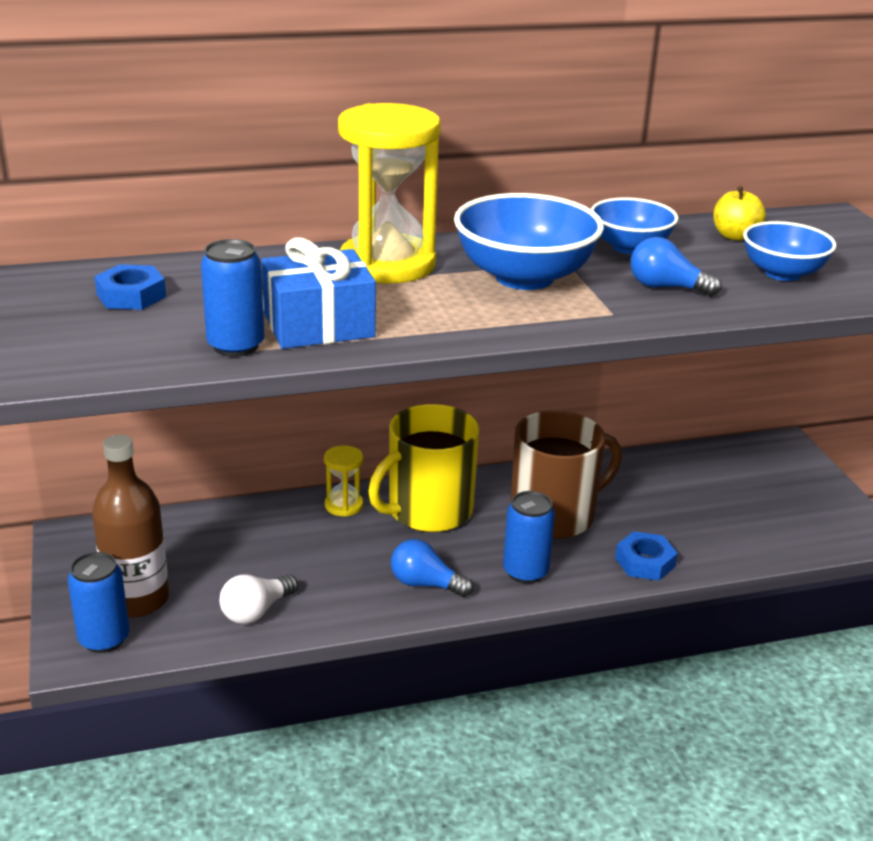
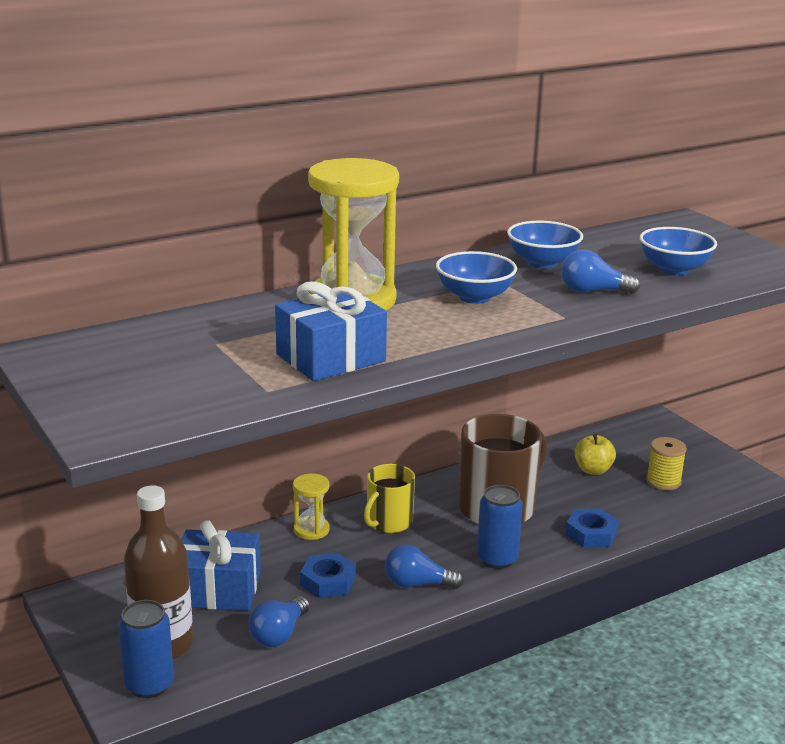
camera: 15 degrees left, 5 degrees down
blue nut [94,264,166,310] -> blue nut moved to [300,553,356,598]
blue can [201,239,264,357] -> none
white light bulb [220,574,298,624] -> blue light bulb [249,596,310,647]
yellow mug [368,404,479,532] -> yellow mug [364,464,415,533], size x0.59
blue bowl [454,193,604,290] -> blue bowl [436,251,517,304], size x0.63
yellow apple [713,185,766,241] -> yellow apple moved to [575,434,616,475]
none -> blue gift [182,520,261,611]
none -> yellow spool [646,437,687,490]

